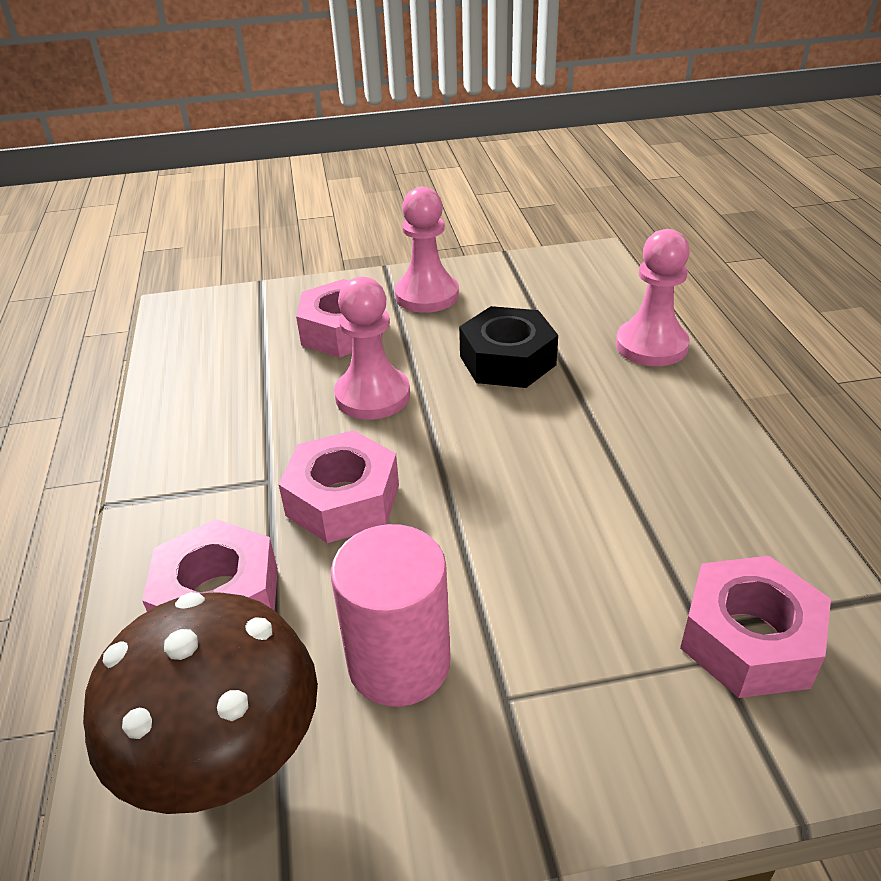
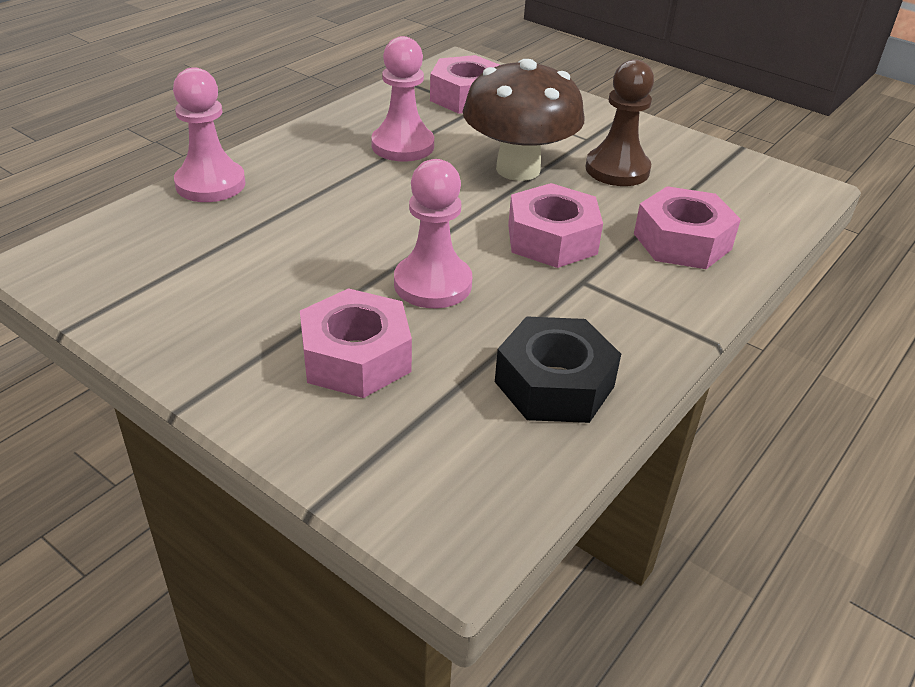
camera: 135 degrees left, 0 degrees up
brown mushroom [83,592,318,814] -> brown mushroom moved to [463,59,585,181]
pink cylinder [331,524,451,707] -> brown pawn [586,59,654,186]
pink pawn [395,187,459,313] -> pink pawn moved to [371,36,434,162]
black nut [459,306,558,388] -> black nut moved to [495,316,621,423]

